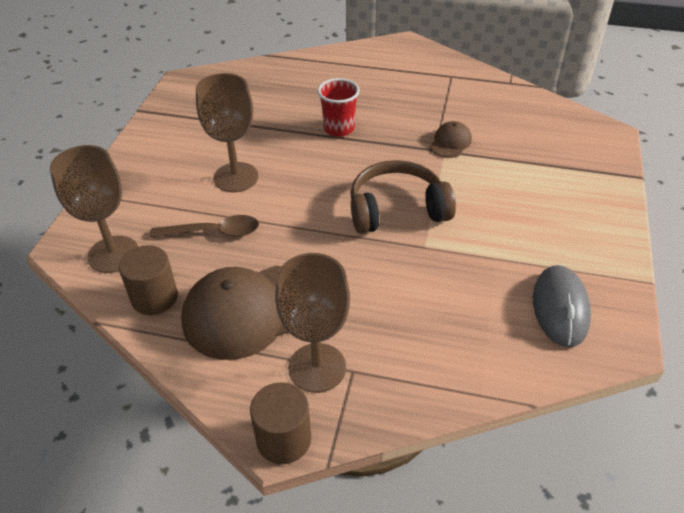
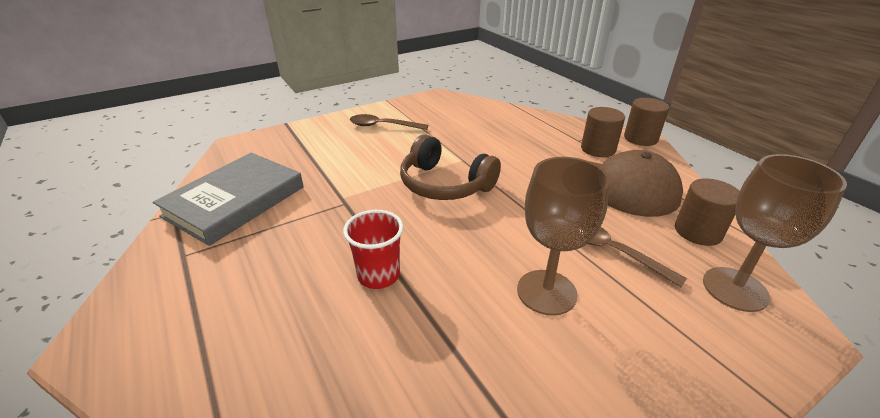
camera: 135 degrees left, 10 degrees down
brown goblet [275,253,350,393] -> brown cylinder [581,107,625,157]
brown cap [430,121,472,158] -> none
grey mouse [533,265,591,347] -> none
none -> grey book [153,153,304,246]
none -> brown spoon [350,114,428,130]

